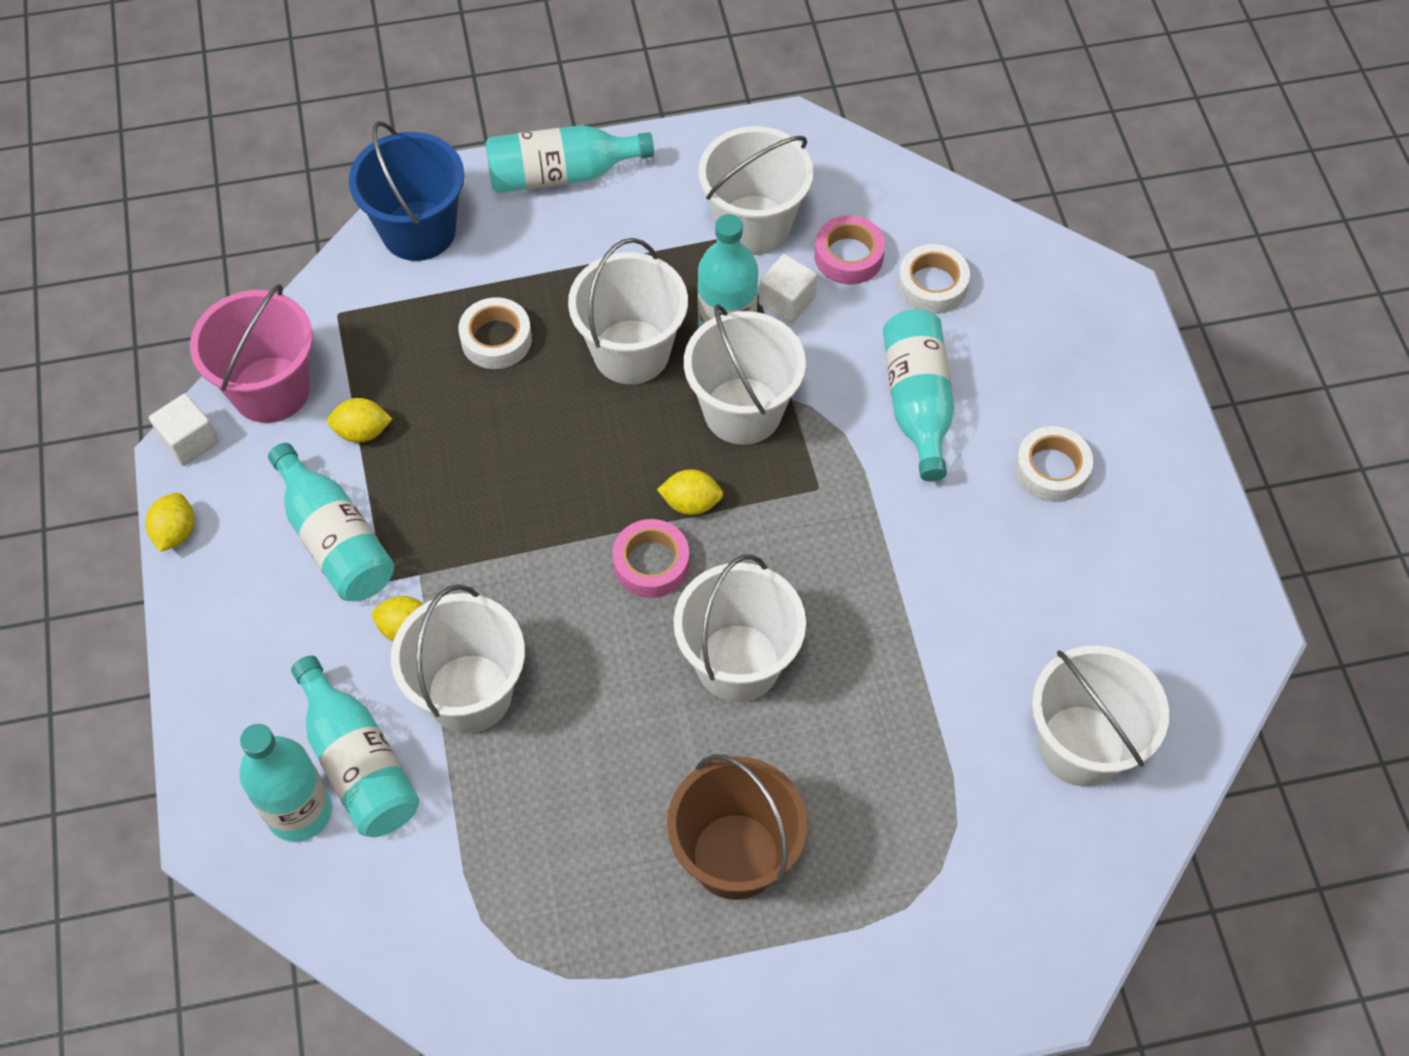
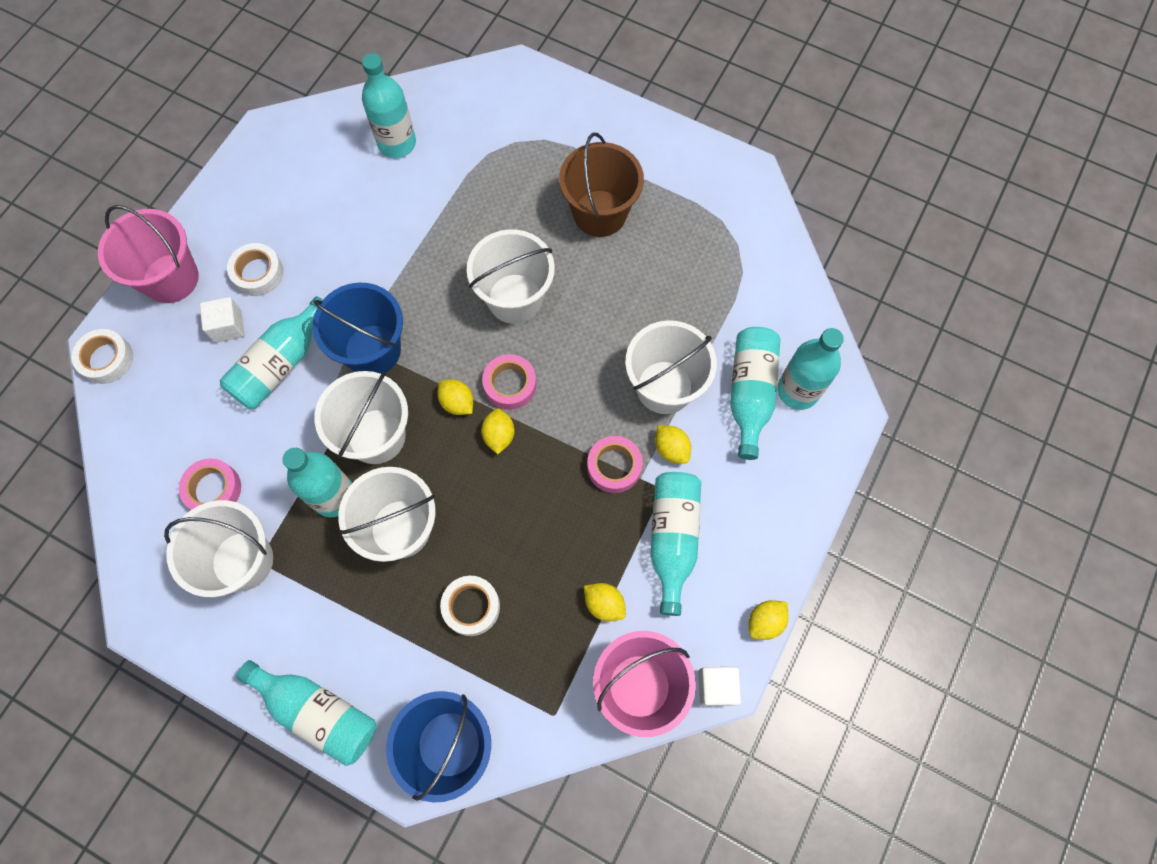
camera: 140 degrees left, 10 degrees up
white cube [759,254,817,323] -> white cube moved to [200,297,244,343]
white tape [898,244,970,314] -> white tape moved to [72,329,133,384]
white bucket [1032,645,1169,787] -> turquoise bottle [362,53,416,158]
none -> pink bucket [98,205,199,303]
none -> blue bucket [312,283,403,374]
none -> yellow lemon [481,408,515,454]
none -> pink tape [587,436,643,493]

